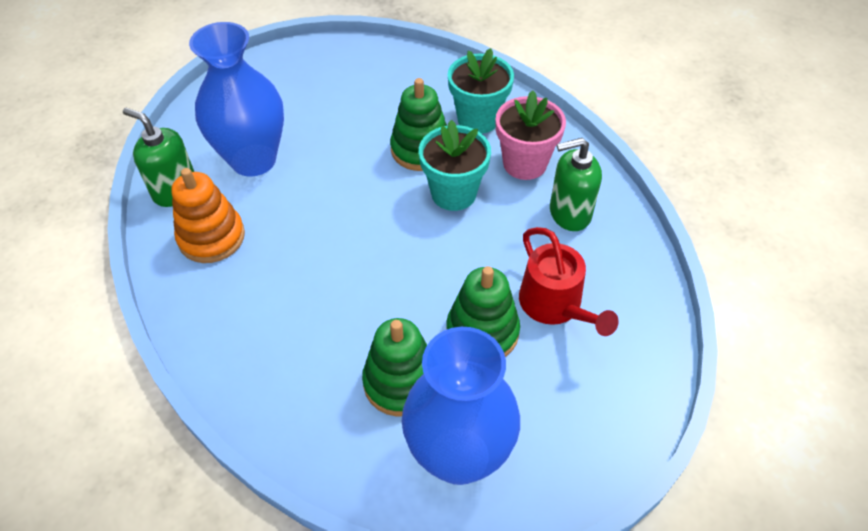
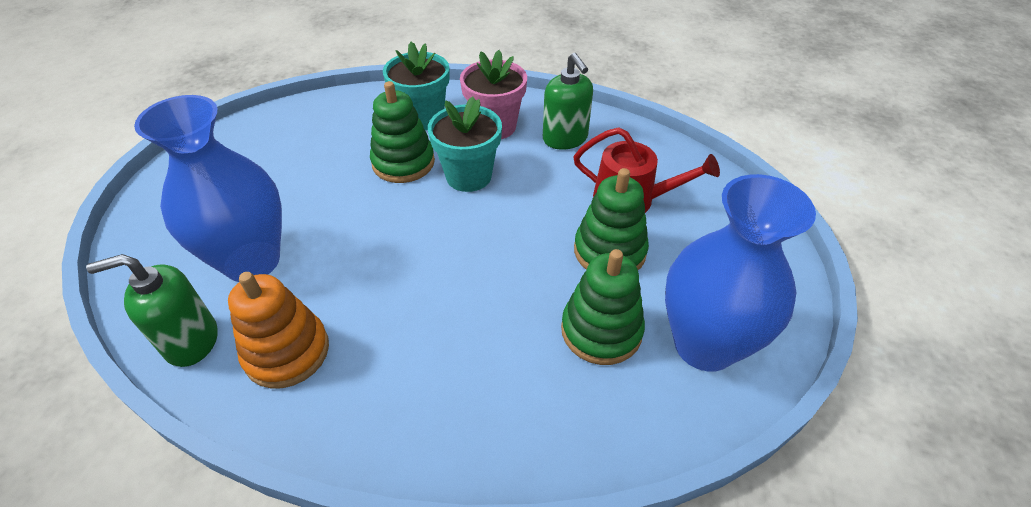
camera: 45 degrees left, 5 degrees down
green soap dispenser [550,138,602,231] -> green soap dispenser turned 60 degrees counterclockwise [543,53,593,150]

